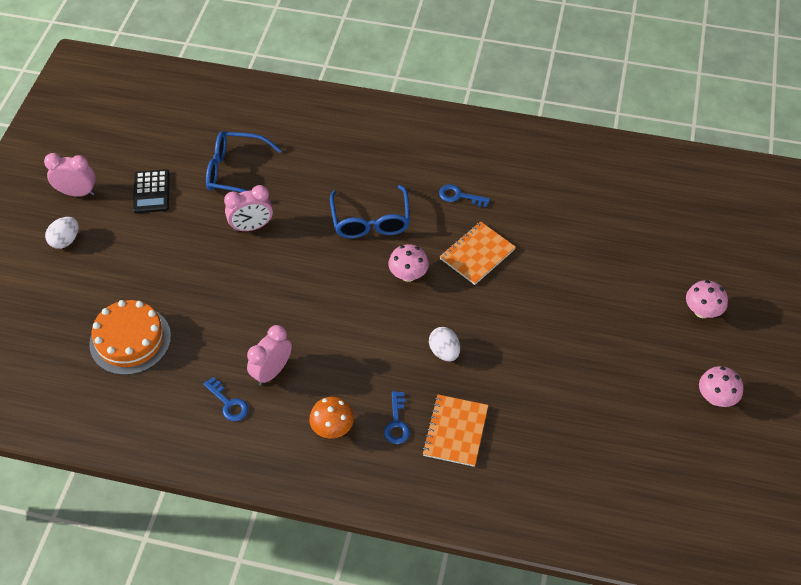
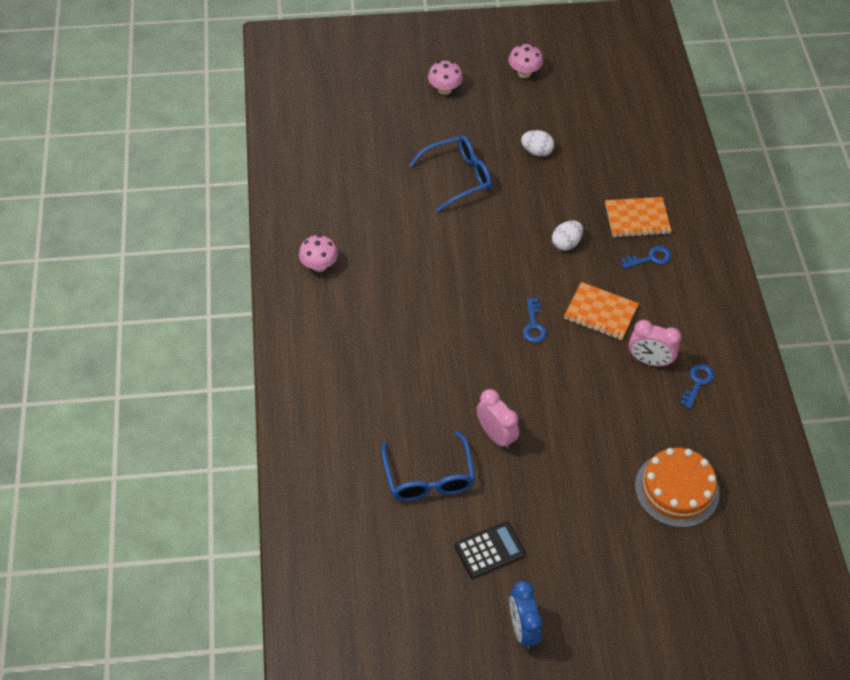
camera: 110 degrees left, 0 degrees up
pink clock [44,153,96,197] -> blue clock [509,581,542,649]
white egg [45,217,79,249] -> white egg moved to [521,130,554,157]
orange mushroom [309,397,354,439] -> none
blue glasses [330,185,410,239] -> blue glasses moved to [409,135,491,212]
pink mushroom [388,244,429,282] -> pink mushroom moved to [299,235,338,272]
blue key [439,184,490,207] -> blue key moved to [523,298,547,343]
orange notebook [440,221,516,285] -> orange notebook moved to [564,282,639,340]

